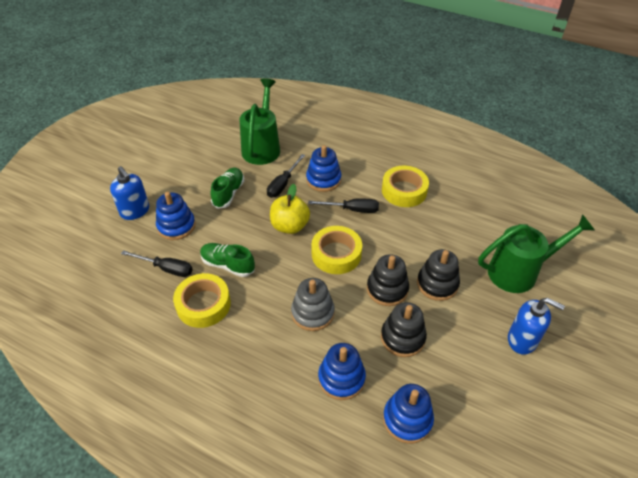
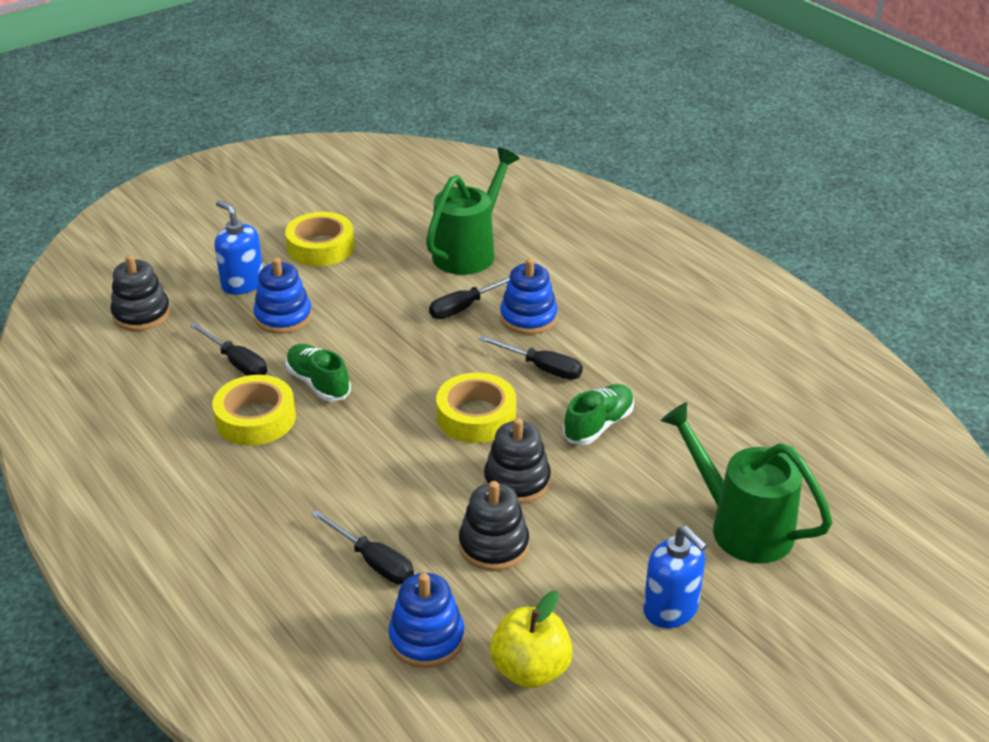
camera: 25 degrees right, 10 degrees down
blue soap dispenser [110,166,149,220] -> blue soap dispenser turned 150 degrees clockwise [214,200,263,295]
green shoe [211,168,244,209] -> green shoe moved to [563,384,634,445]
yellow apple [270,184,310,234] -> yellow apple moved to [490,591,573,688]
grey stacking toy [291,278,335,331] -> none
blue stacking toy [318,343,366,400] -> black screwdriver [312,510,414,584]
yellow tape [382,166,429,207] -> yellow tape moved to [285,212,355,266]
black stacking toy [417,249,460,301] -> black stacking toy moved to [110,255,170,331]
green watering can [478,214,595,293] -> green watering can turned 150 degrees counterclockwise [661,402,832,563]

